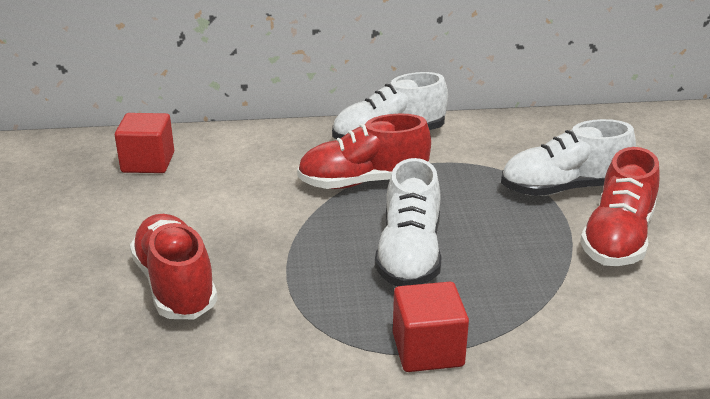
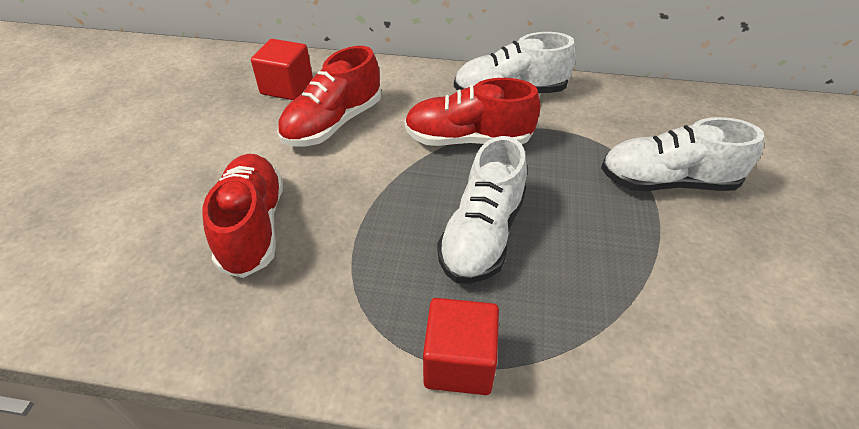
camera: 15 degrees right, 15 degrees up
red shoe [580,147,660,266] -> red shoe moved to [277,46,381,146]

